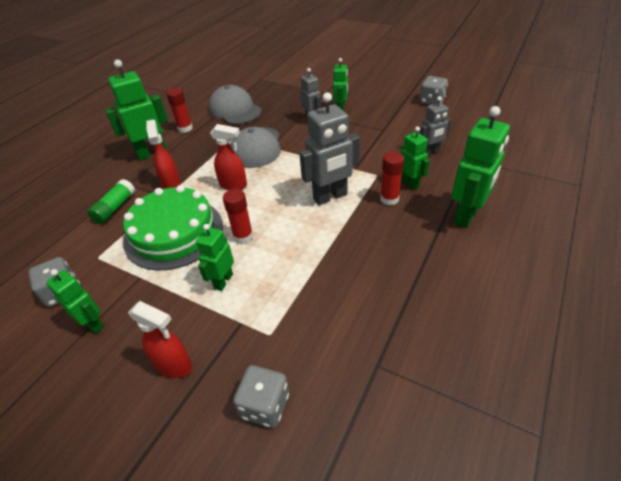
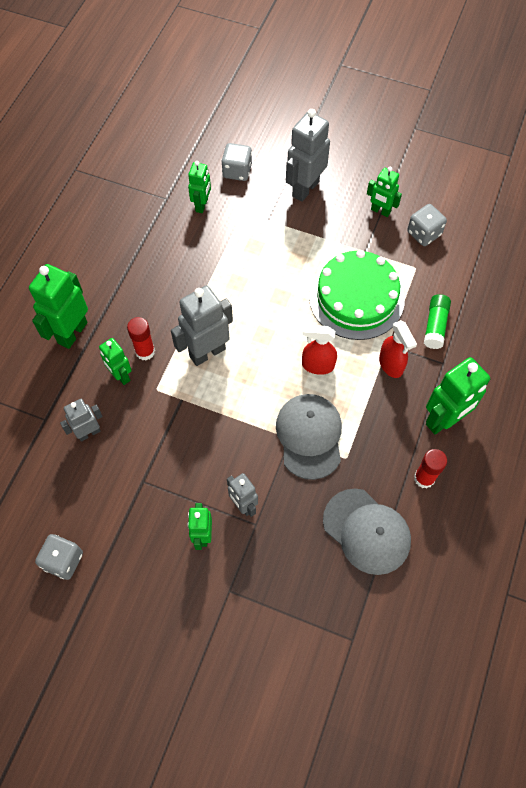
camera: 170 degrees right, 20 degrees up
red spray bottle [128,301,192,378] -> grey robot [286,109,330,202]
green robot [196,224,234,291] -> green robot moved to [188,161,211,213]
red glue stick [223,189,253,244] -> none

